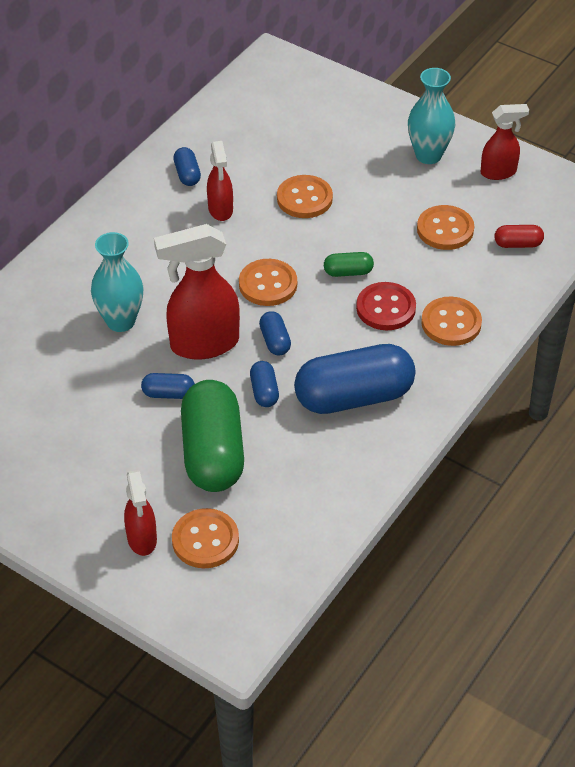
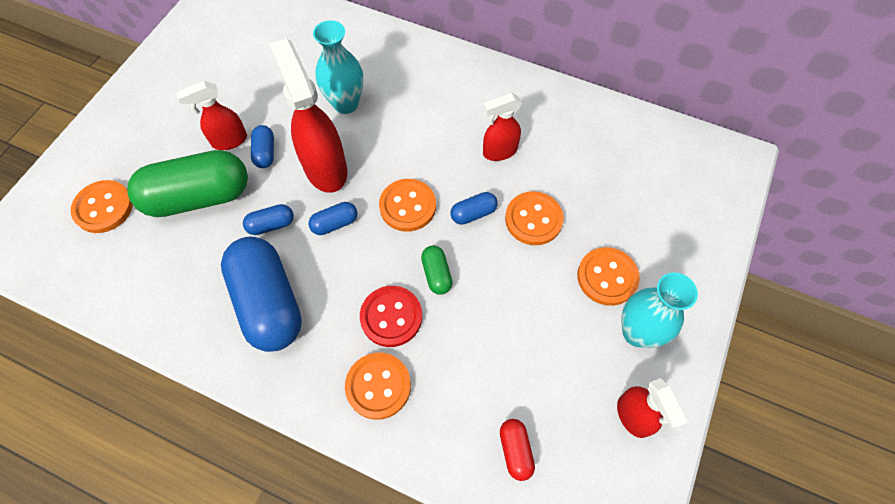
camera: 80 degrees right, 15 degrees up
red spray bottle [124,470,157,556] -> red spray bottle moved to [176,81,247,150]
blue capsule [173,147,201,186] -> blue capsule moved to [450,192,498,225]
orange button [417,205,474,250] -> orange button moved to [577,247,640,306]

